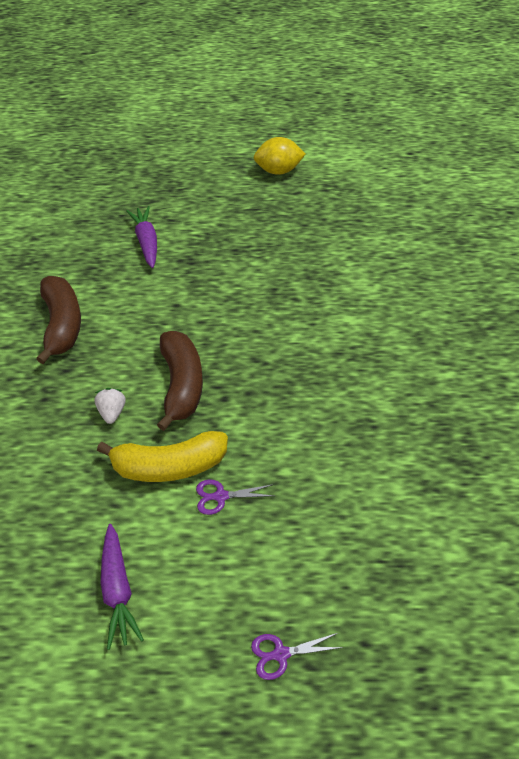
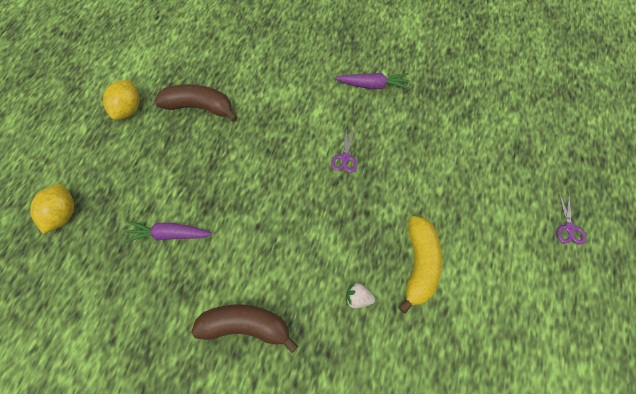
camera: 75 degrees left, 15 degrees up
purple carrot [101,524,144,650] -> purple carrot moved to [335,73,410,89]
brown banana [157,331,203,431] -> brown banana moved to [154,84,237,122]
purple scissors [196,480,274,515] -> purple scissors moved to [331,129,357,173]
none -> yellow lemon [30,184,74,234]

